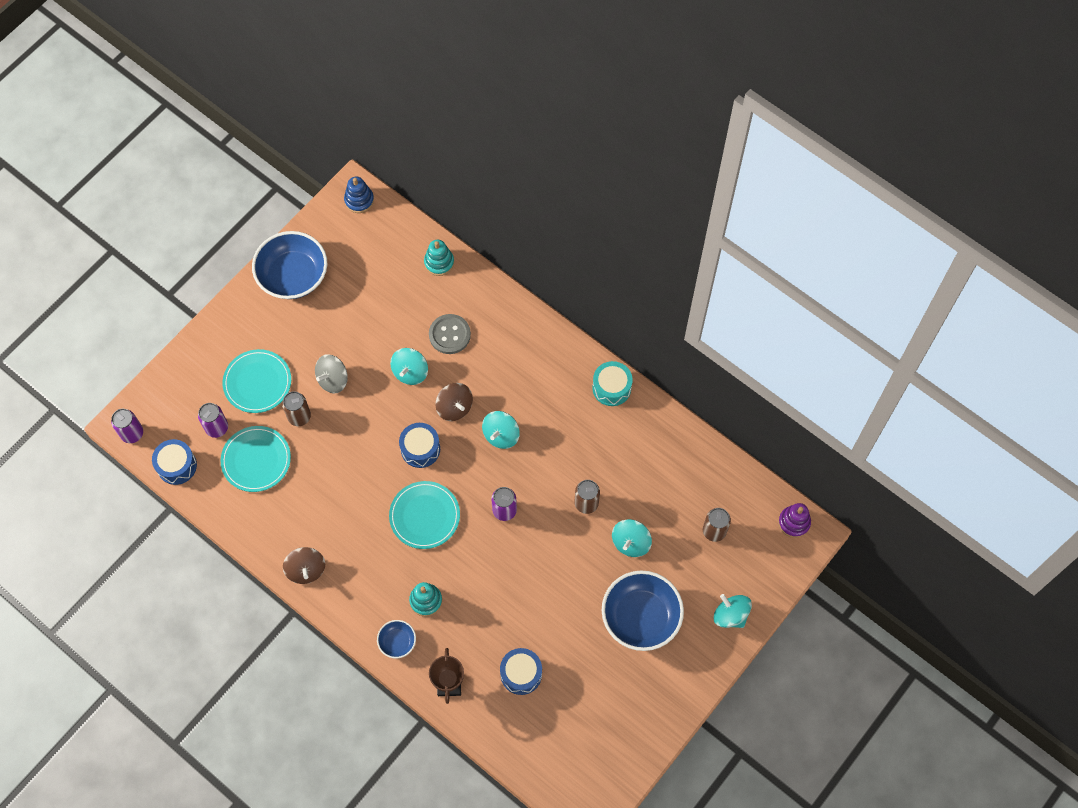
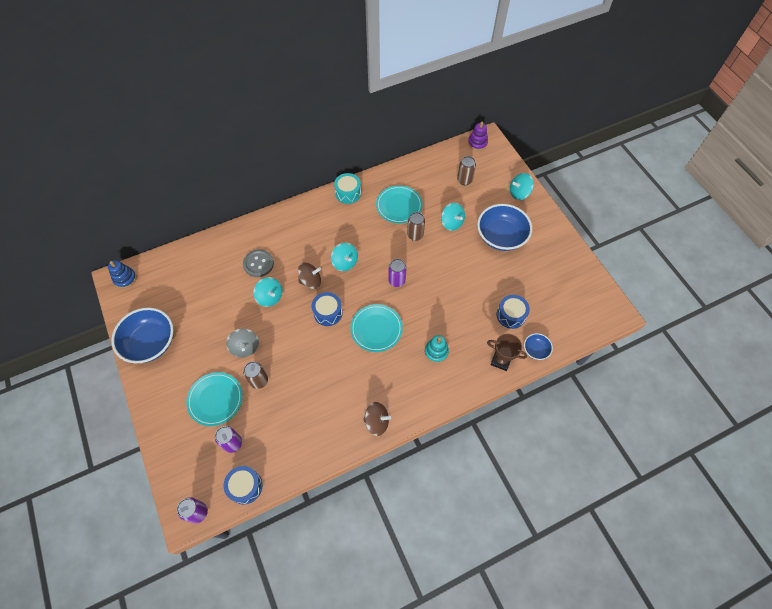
camera: 65 degrees left, 5 degrees down
turquoise plate [221,426,291,492] -> turquoise plate moved to [376,185,423,223]
blue bowl [377,620,416,658] -> blue bowl moved to [524,333,553,360]
turquoise stacking toy [424,240,454,276] -> none

